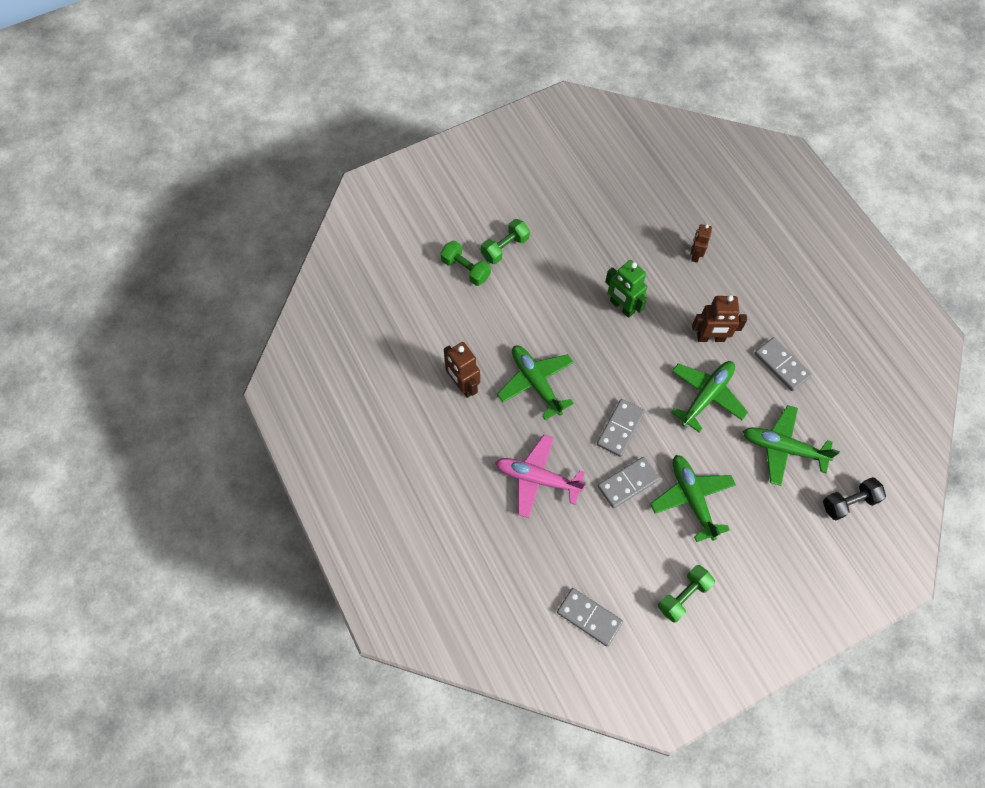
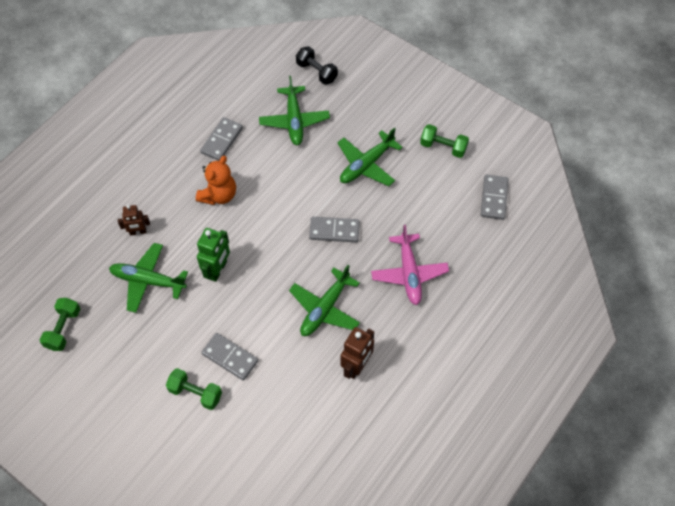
camera: 115 degrees left, 5 degrees down
green dumbbell [440,241,491,286] -> green dumbbell moved to [40,298,80,351]
grey domino [598,457,660,508] -> grey domino moved to [201,333,258,381]
green plane [671,361,748,432] -> green plane moved to [109,243,188,313]
brown robot [692,295,747,342] -> orange teddy bear [196,155,236,205]

